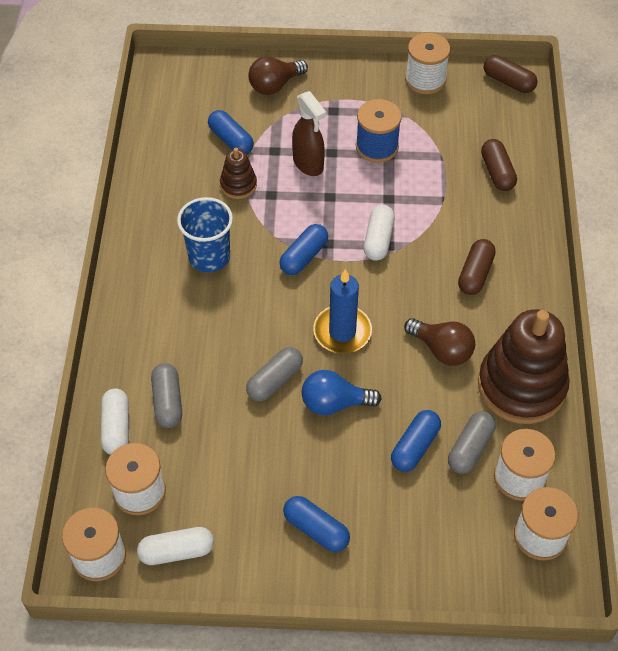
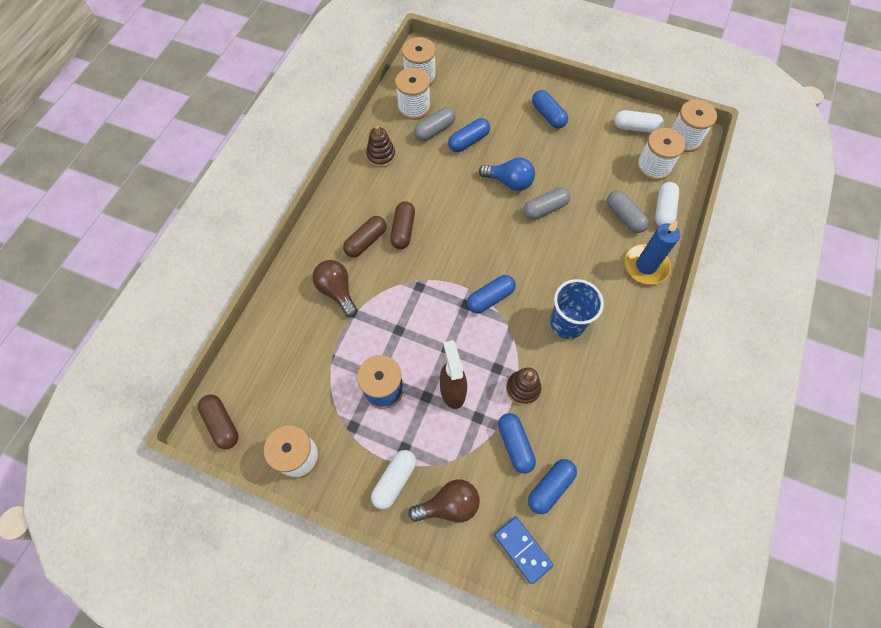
camera: 160 degrees left, 10 degrees up
grey capsule [151,363,182,428] -> grey capsule turned 45 degrees counterclockwise [607,190,649,233]
blue candle [313,269,372,353] -> blue candle moved to [625,220,680,285]
white capsule [364,205,395,261] -> white capsule moved to [371,450,416,510]
brown light bulb [404,318,475,366] -> brown light bulb moved to [312,260,358,317]
brown stacking toy [478,309,570,424] -> brown stacking toy [366,126,396,167], size x0.47
brown capsule [481,139,517,191] -> brown capsule moved to [390,201,415,249]
none -> blue domino [494,516,553,584]
none -> blue capsule [528,459,577,514]

